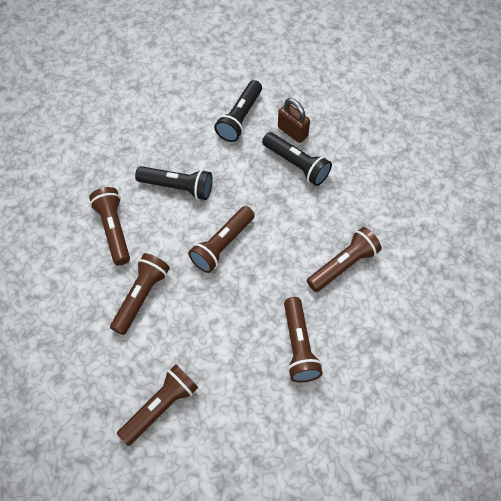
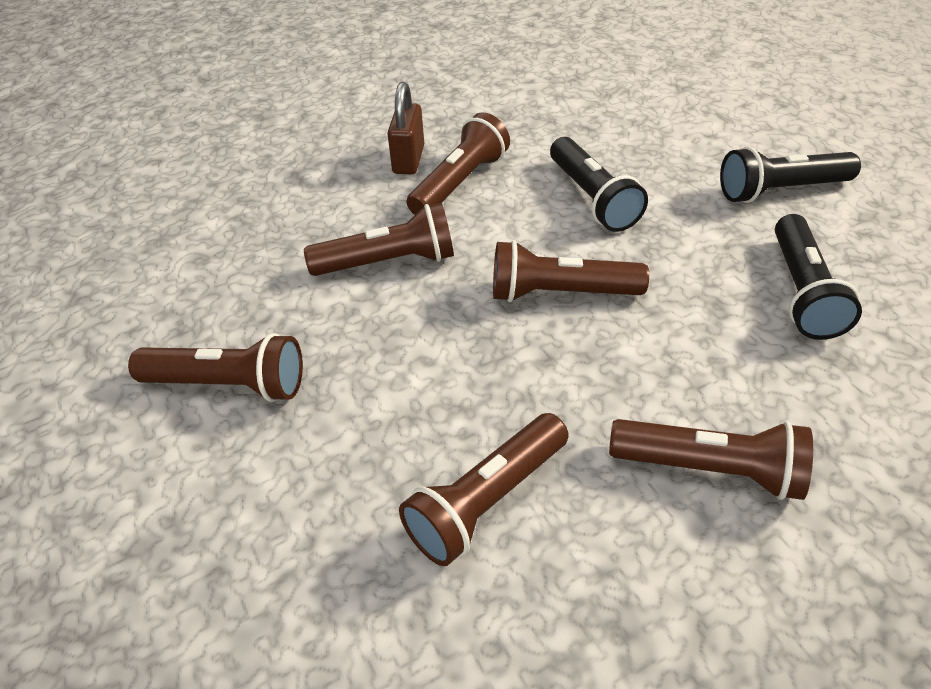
camera: 55 degrees right, 15 degrees down
brown padlock [278,98,310,143] -> brown padlock moved to [387,82,424,175]

